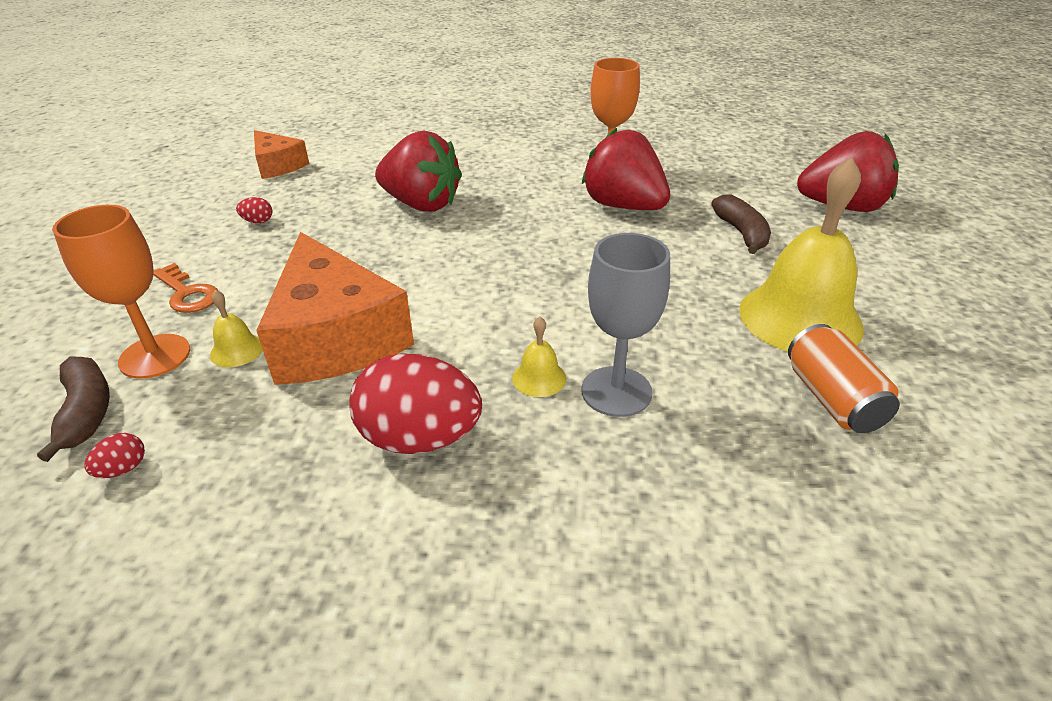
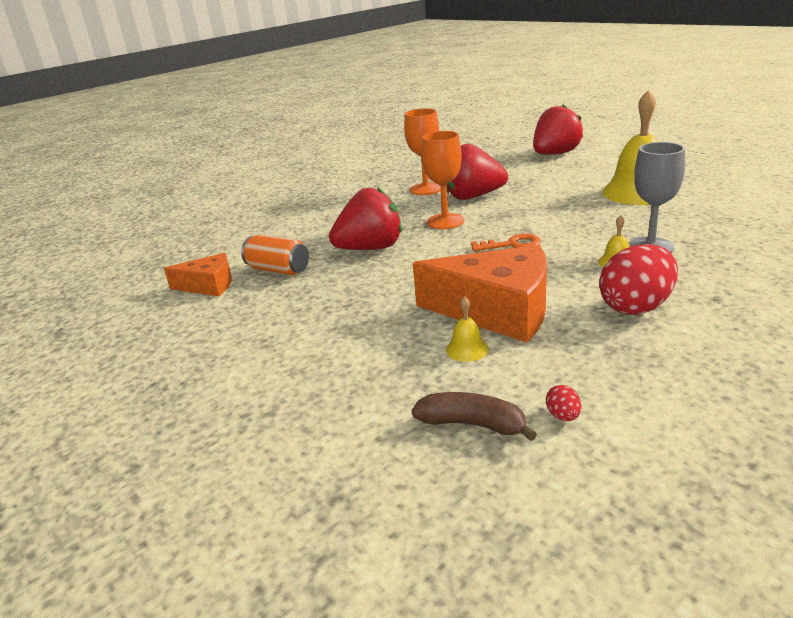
camera: 45 degrees left, 10 degrees down
orange goblet [52,205,190,379] -> orange goblet moved to [422,131,464,229]
orange key [153,263,218,313] -> orange key moved to [471,234,541,251]
red egg [236,197,272,223] -> none
brown banana [711,194,771,254] -> none
orange can [788,324,900,433] -> orange can moved to [241,234,309,275]

